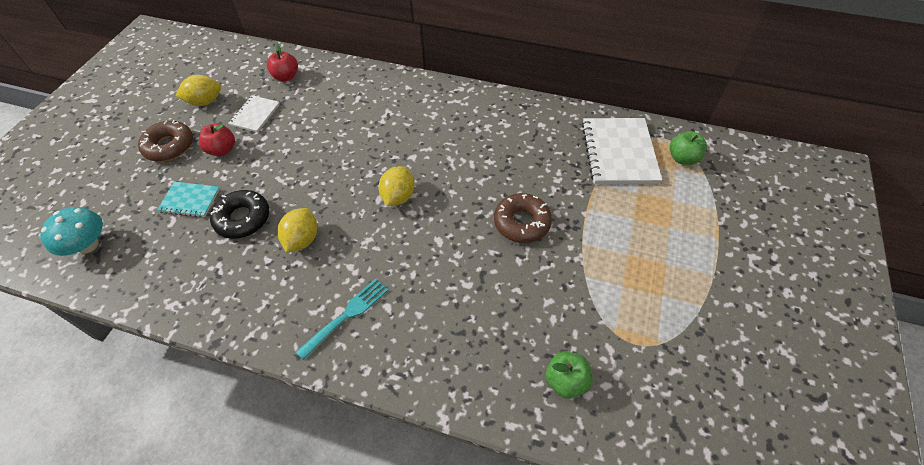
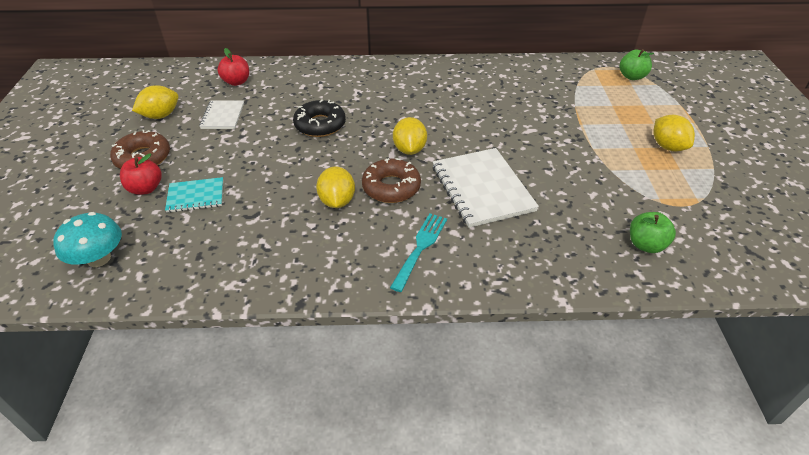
camera: 20 degrees left, 10 degrees down
red apple [199,123,235,156] -> red apple moved to [120,153,162,195]
black donut [210,190,269,239] -> black donut moved to [293,100,346,137]
brown donut [494,193,552,243] -> brown donut moved to [362,158,421,203]
white notebook [581,118,662,184] -> white notebook moved to [433,148,539,228]
none -> yellow lemon [653,115,695,151]

